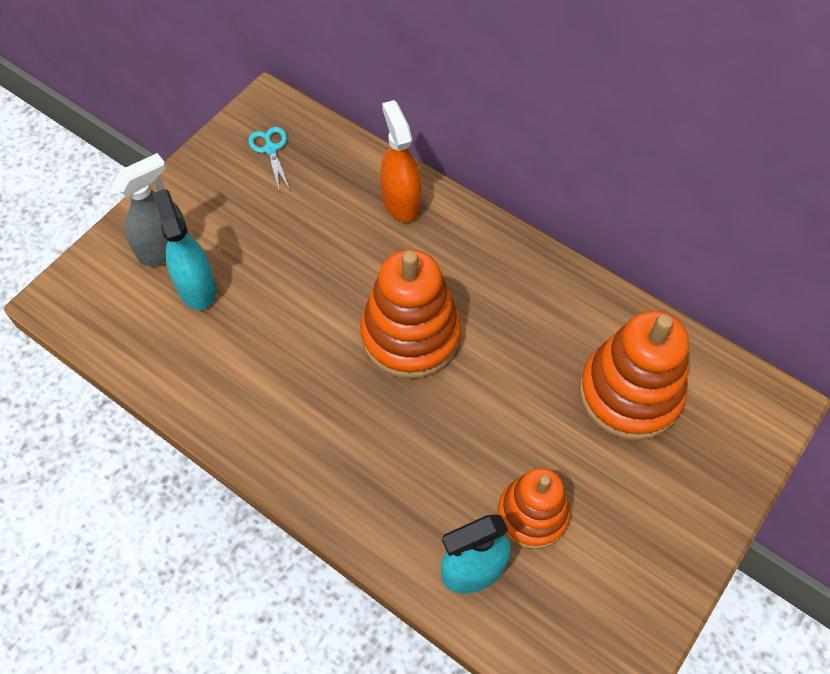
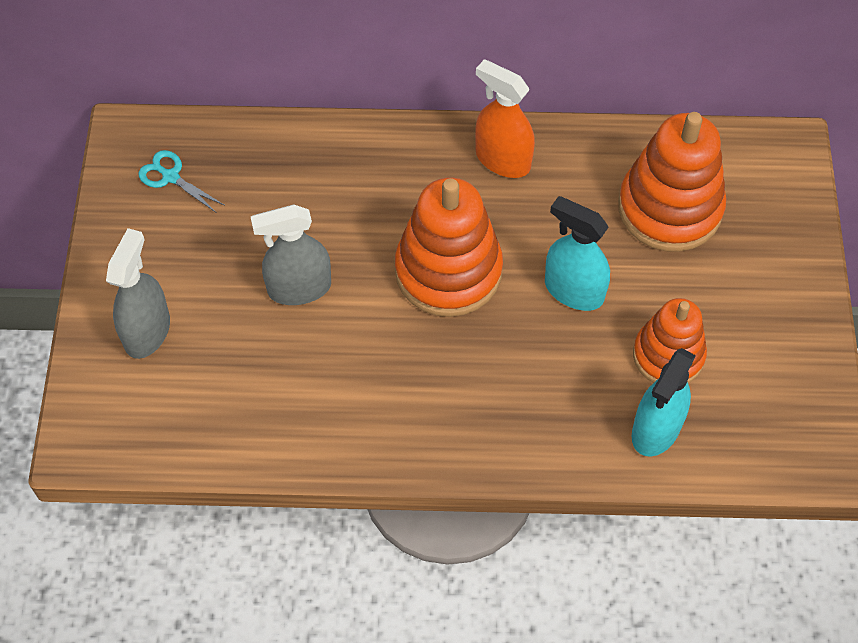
camera: 35 degrees left, 0 degrees up
turquoise spray bottle [152,189,216,310] -> turquoise spray bottle moved to [545,196,610,311]
orange spray bottle [380,100,421,222] -> orange spray bottle moved to [475,59,535,178]
none -> grey spray bottle [251,204,331,305]

